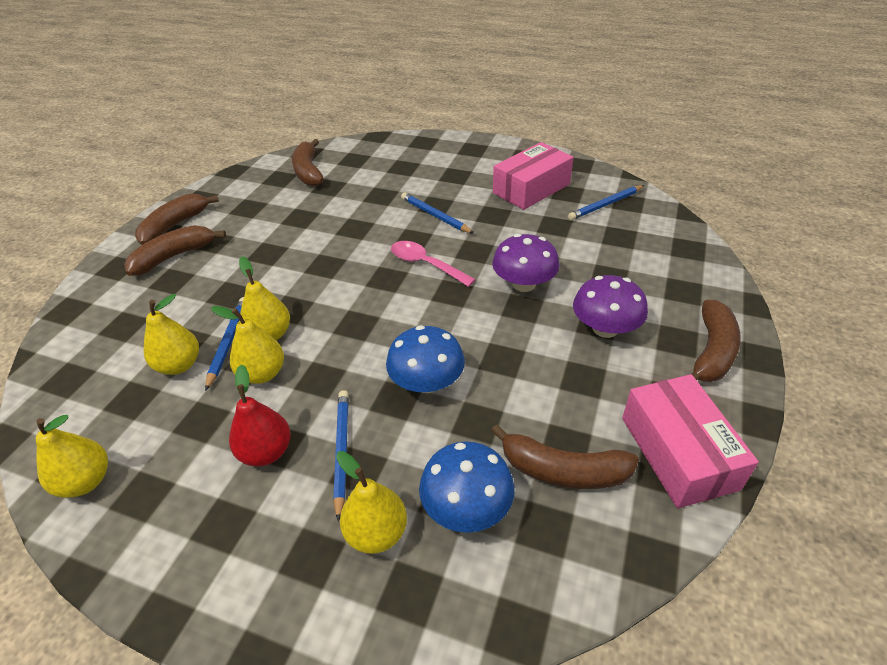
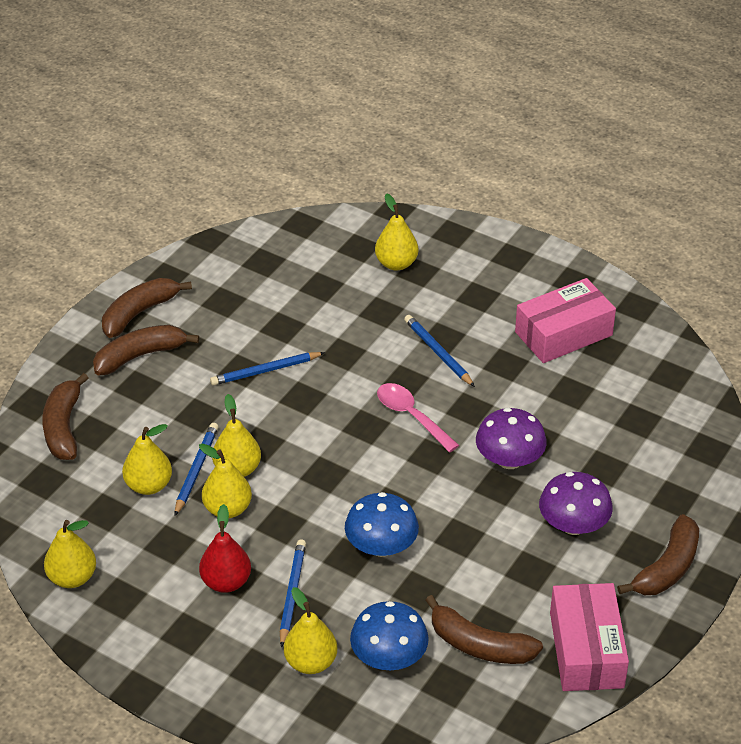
camera: 10 degrees right, 0 degrees up
brown banana [292,139,324,186] -> brown banana moved to [42,373,89,460]
blue pencil [568,185,645,220] -> blue pencil moved to [210,352,325,385]
none -> yellow pear [375,193,418,270]

